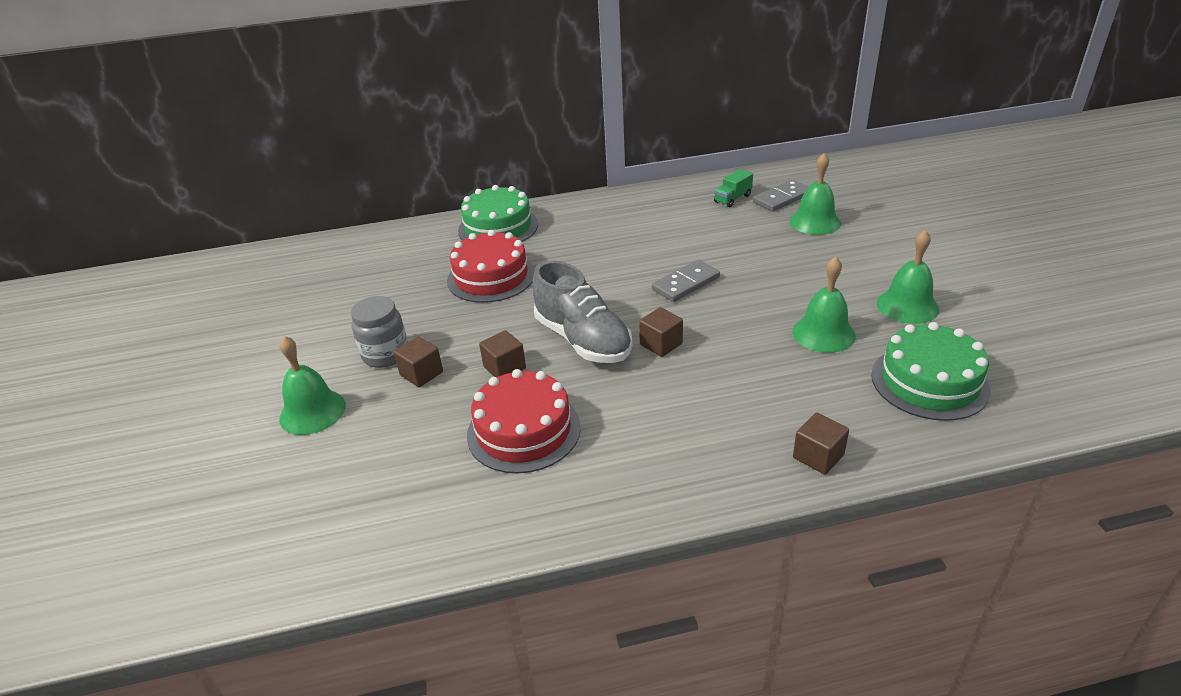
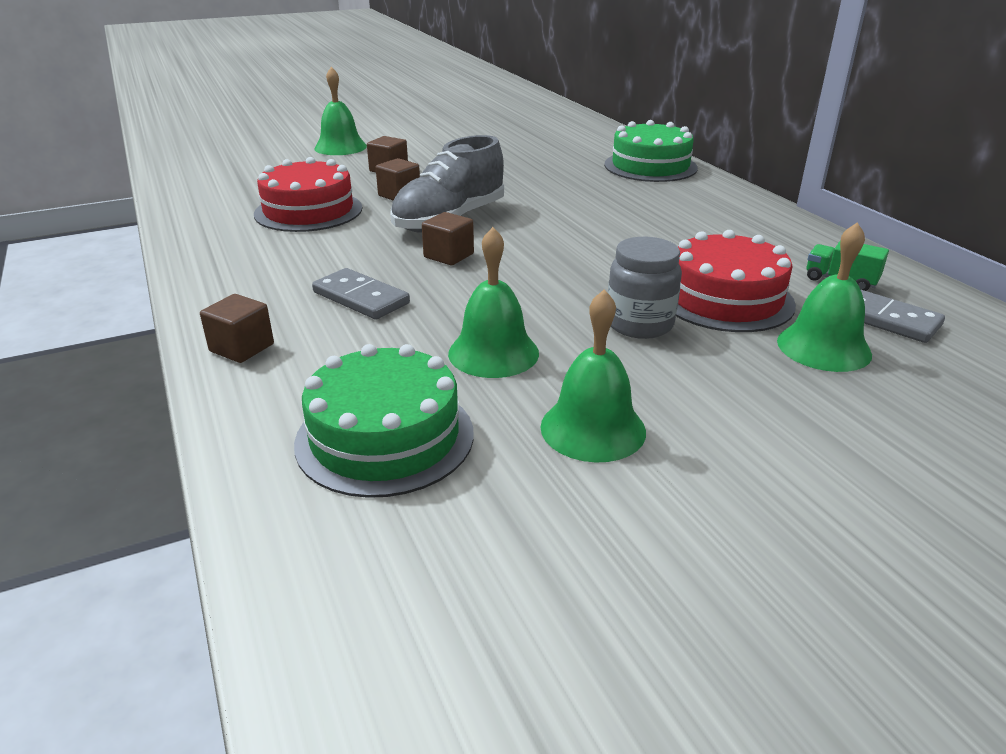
camera: 75 degrees right, 5 degrees down
grey jar [351,296,408,368] -> grey jar moved to [608,237,682,339]
red cake [447,230,535,303] -> red cake moved to [676,230,796,332]
grey domino [652,260,720,302] -> grey domino moved to [312,268,410,320]

